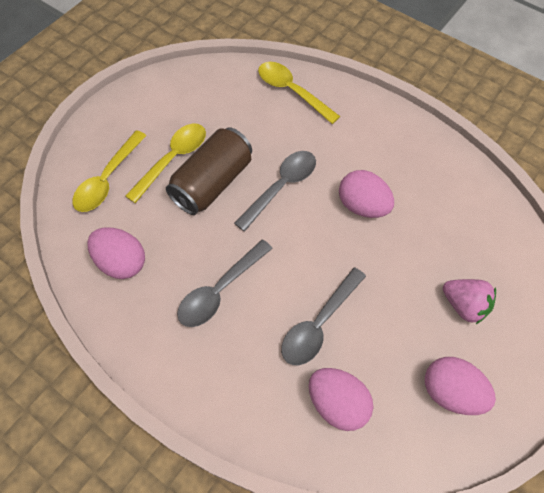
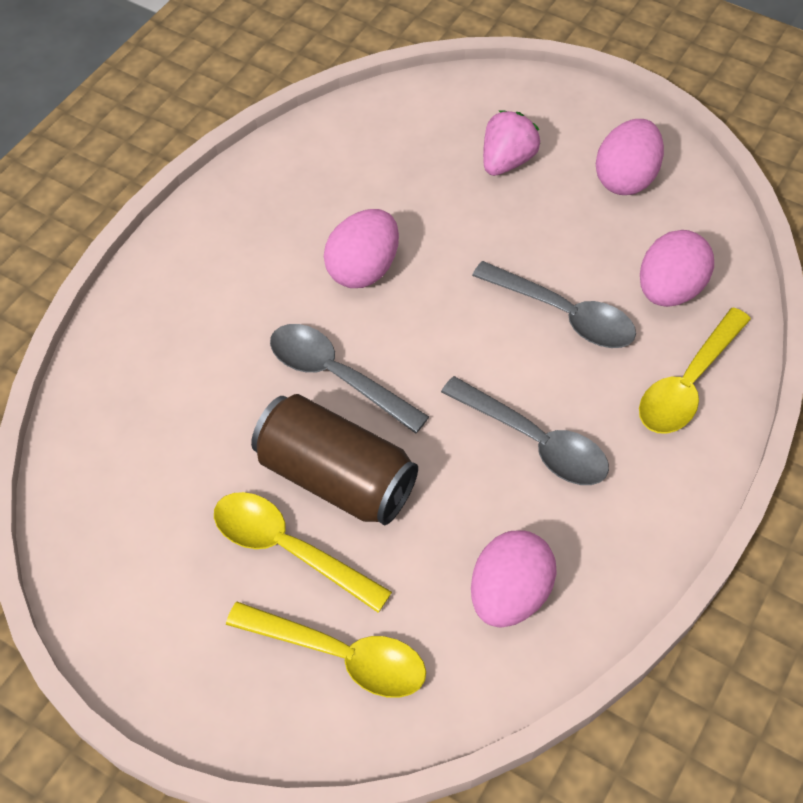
camera: 95 degrees left, 5 degrees down
yellow spoon [258,62,340,124] -> yellow spoon moved to [639,307,751,434]

